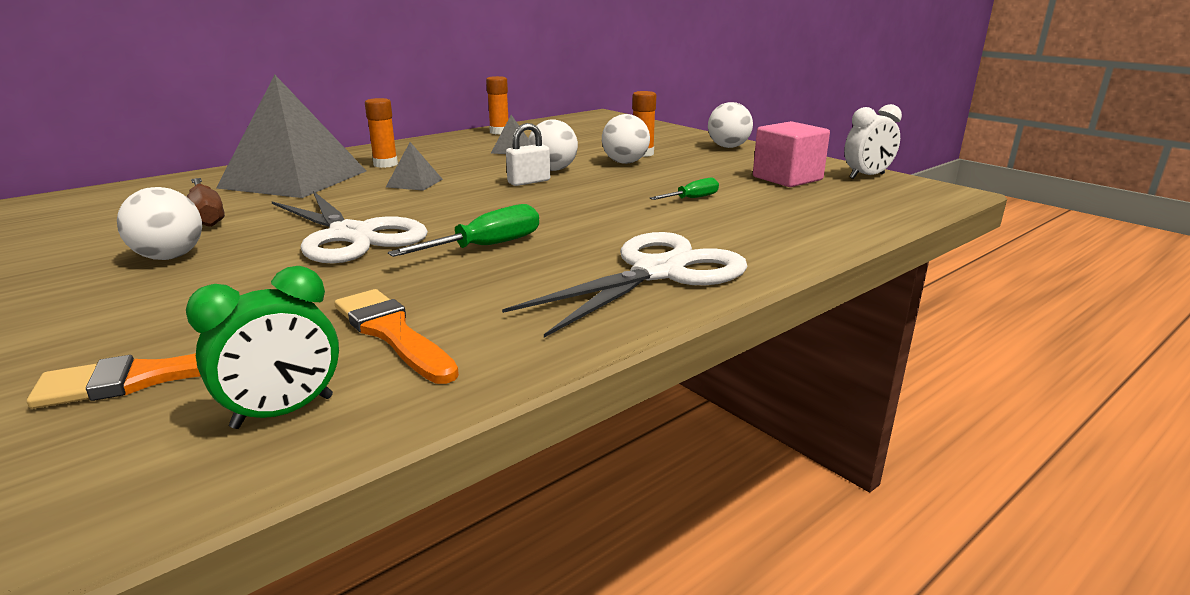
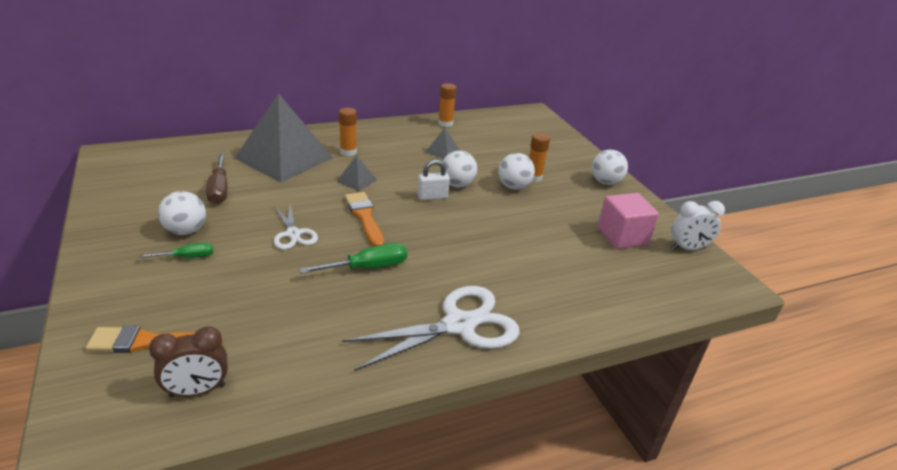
camera: 15 degrees right, 10 degrees up
green clock [186,266,339,429] -> brown clock [149,326,228,397]
white scissors [271,191,428,264] -> white scissors [274,204,318,250], size x0.55
orange brush [334,289,459,384] -> orange brush moved to [345,192,384,247]
green screwdriver [650,177,719,200] -> green screwdriver moved to [140,243,213,258]

